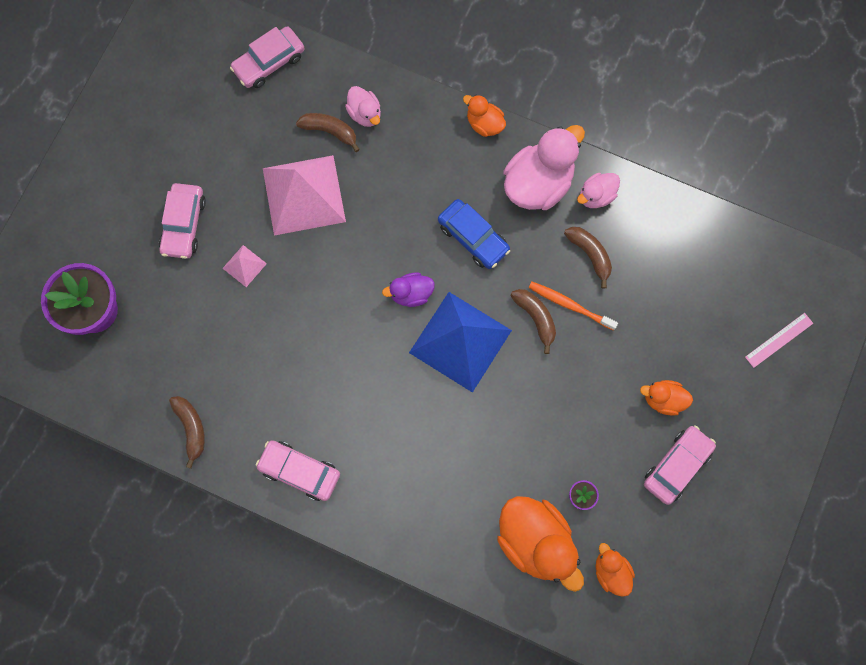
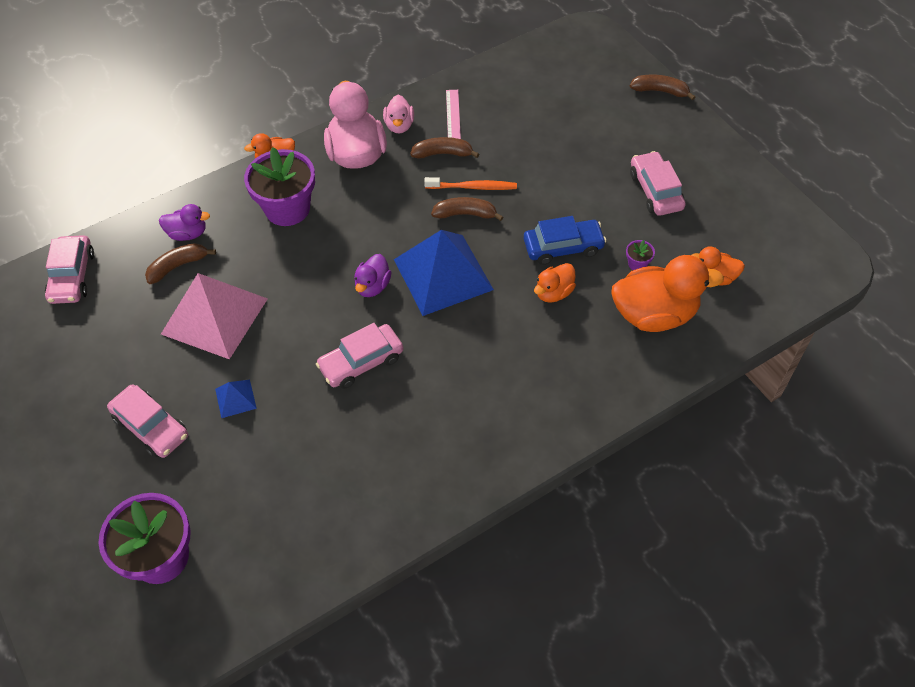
camera: 55 degrees left, 20 degrees down
brown banana [169,396,205,468] -> brown banana moved to [630,75,695,101]
pink pyramid [222,245,267,287] -> blue pyramid [215,380,257,418]
pink car [256,440,340,501] -> pink car moved to [316,323,404,389]
pink duck [345,86,381,127] -> purple duck [159,204,210,241]
blue car [438,199,510,269] -> blue car moved to [524,216,606,265]
orange toothbrush [528,282,618,331] -> orange toothbrush turned 150 degrees counterclockwise [424,177,517,190]
orange duck [640,380,693,416] -> orange duck moved to [534,263,576,303]
pink ruler [745,313,813,368] -> pink ruler moved to [446,90,461,139]
none -> purple flower pot [244,147,315,226]

